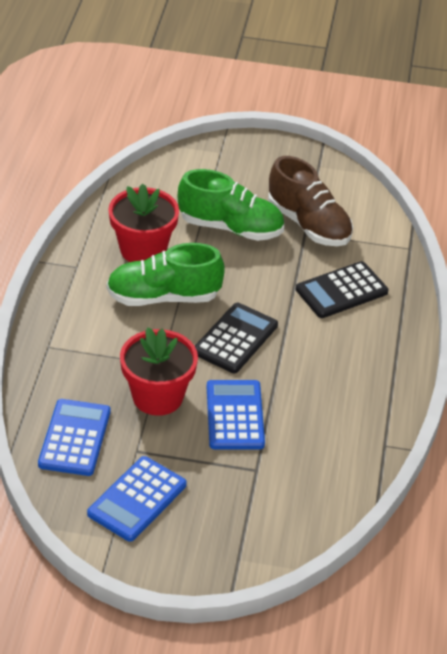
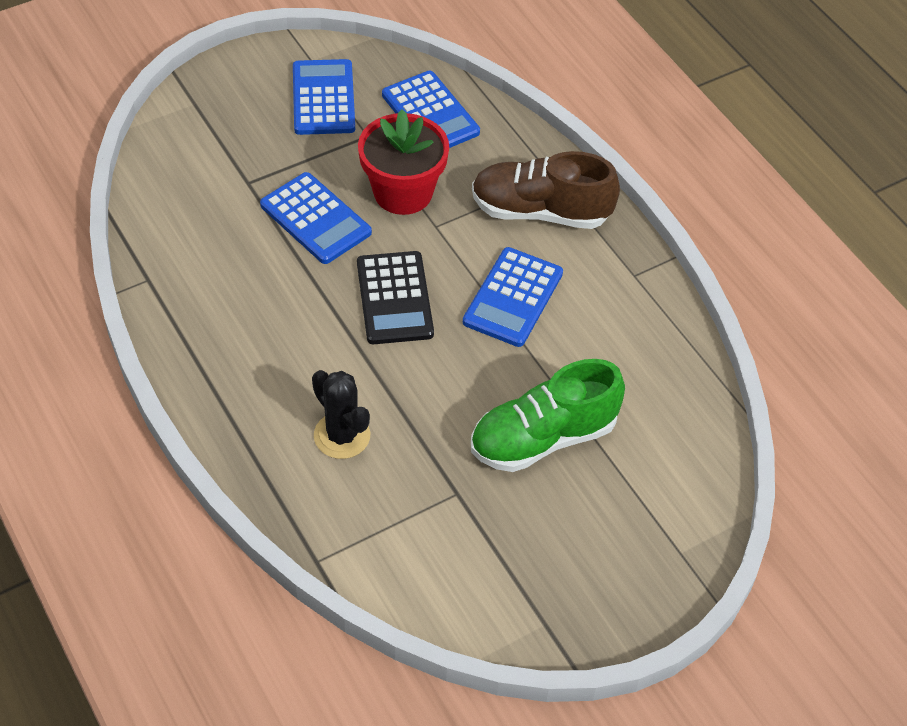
camera: 140 degrees right, 10 degrees up
green shoe [106,243,225,306] -> blue calculator [463,247,563,347]
red flower pot [108,184,179,262] -> none
brown shoe [268,156,353,246] -> brown shoe moved to [472,151,620,229]
black calculator [296,261,388,318] -> black cactus [312,370,370,459]

